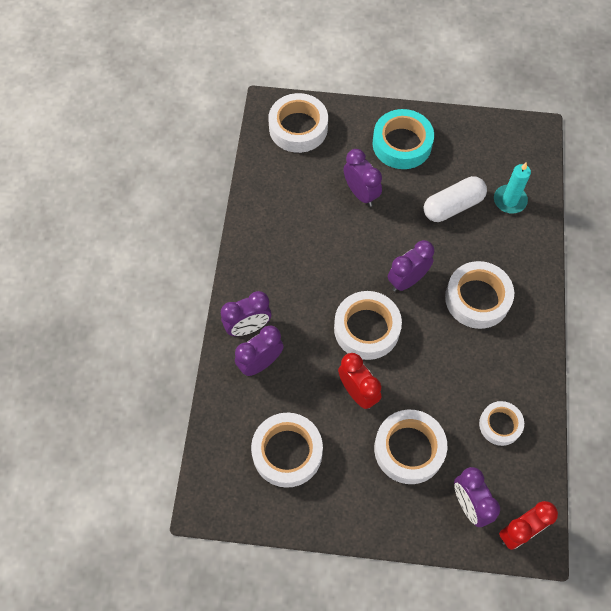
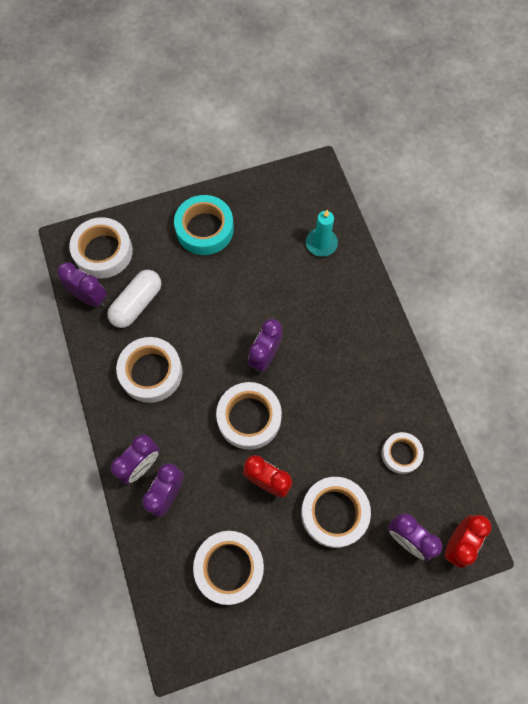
camera: 25 degrees left, 5 degrees up
purple clock [344,149,382,206] -> purple clock moved to [57,262,107,307]
white capsule [424,176,487,222] -> white capsule moved to [107,270,161,328]
white tape [445,261,514,329] -> white tape moved to [116,337,182,403]

